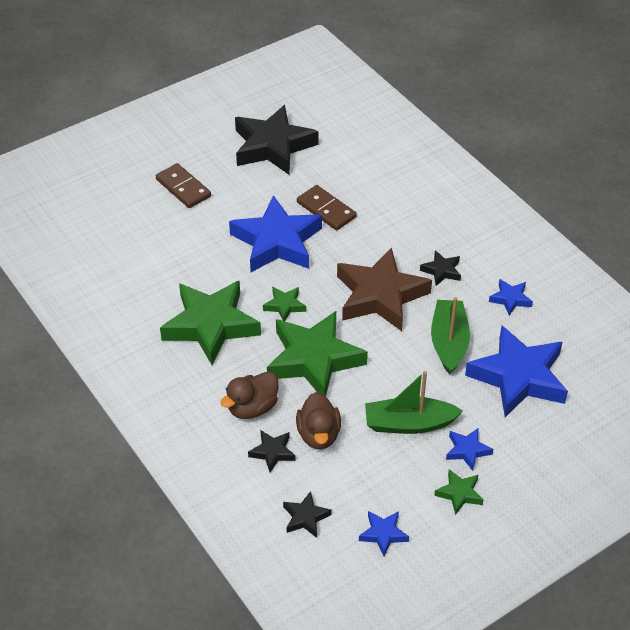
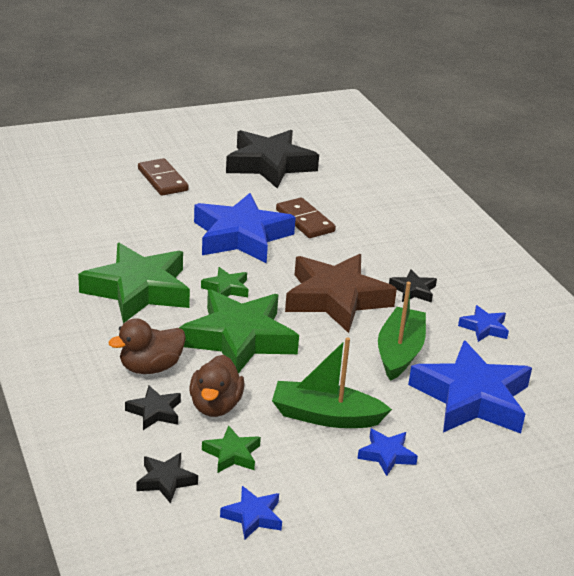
camera: 10 degrees right, 15 degrees down
green star [434,469,483,515] -> green star moved to [202,425,261,473]

